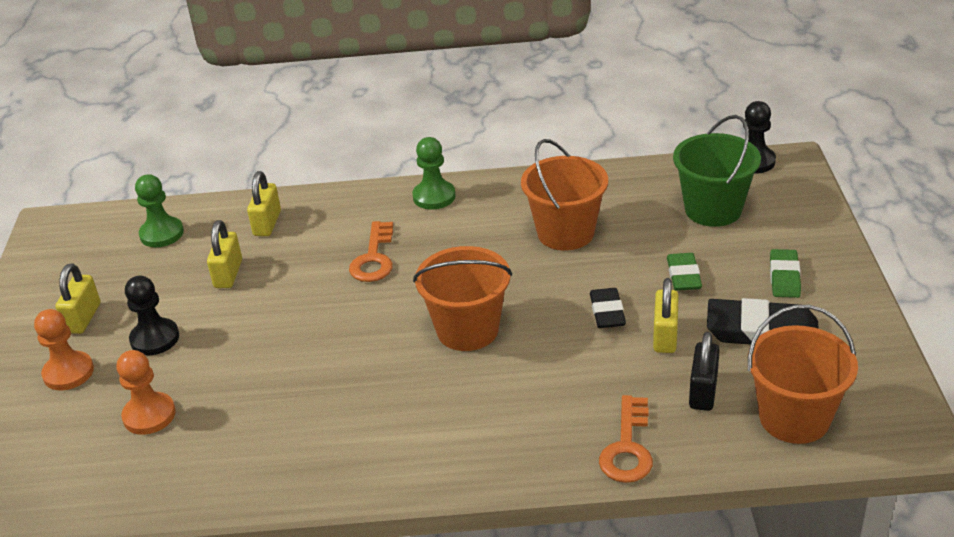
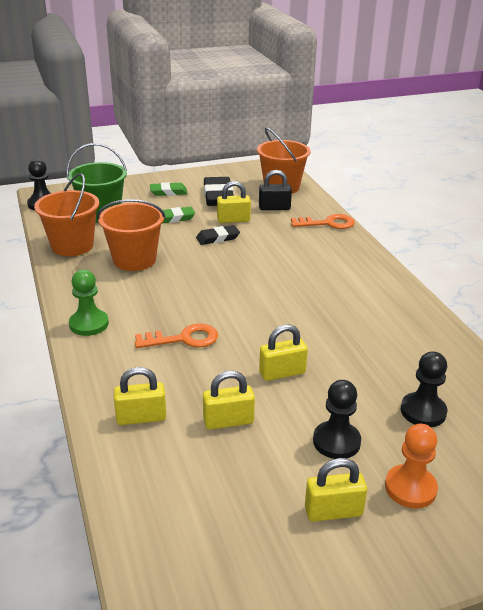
camera: 110 degrees left, 5 degrees down
orange pawn [117,350,176,435] -> black pawn [401,351,447,427]
green pawn [135,174,184,247] -> none
orange bucket [413,246,512,351] -> orange bucket moved to [34,173,99,256]
none -> yellow padlock [259,325,308,381]

